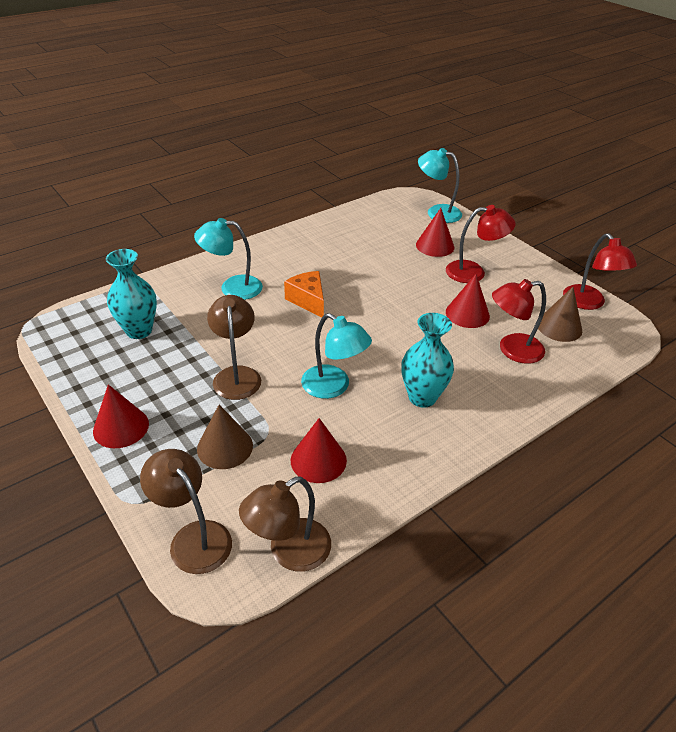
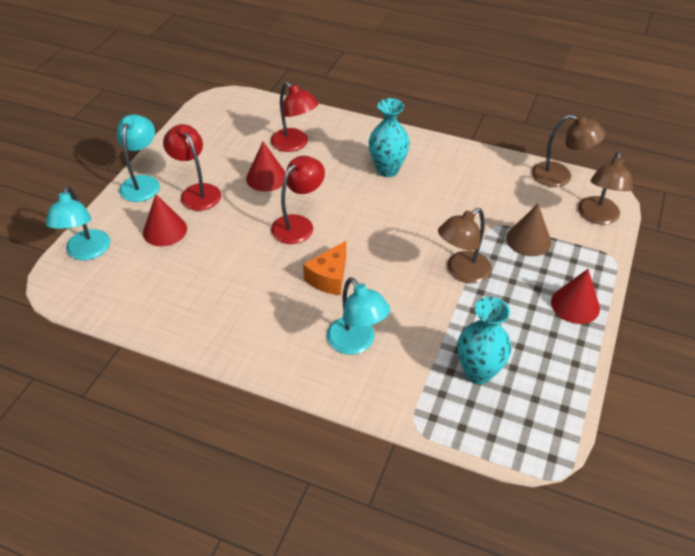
camera: 120 degrees left, 5 degrees up
red cone [291,418,347,483] -> none
turquoise lamp [301,313,372,399] -> turquoise lamp moved to [117,114,160,202]
brown cone [538,287,582,342] -> none
red lamp [563,233,637,310] -> red lamp moved to [271,156,325,244]

